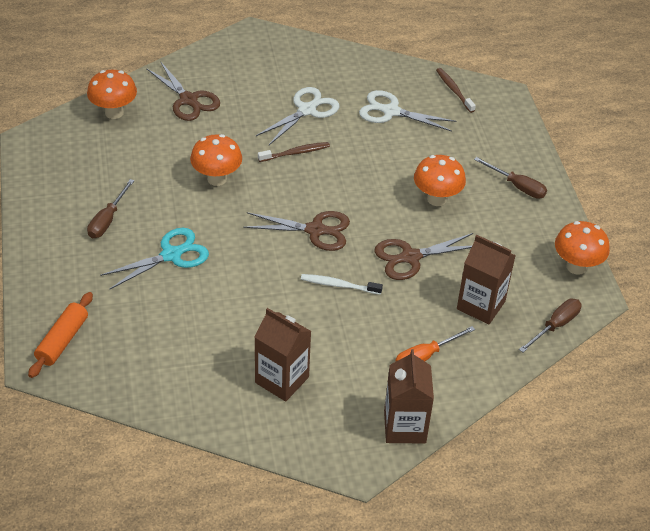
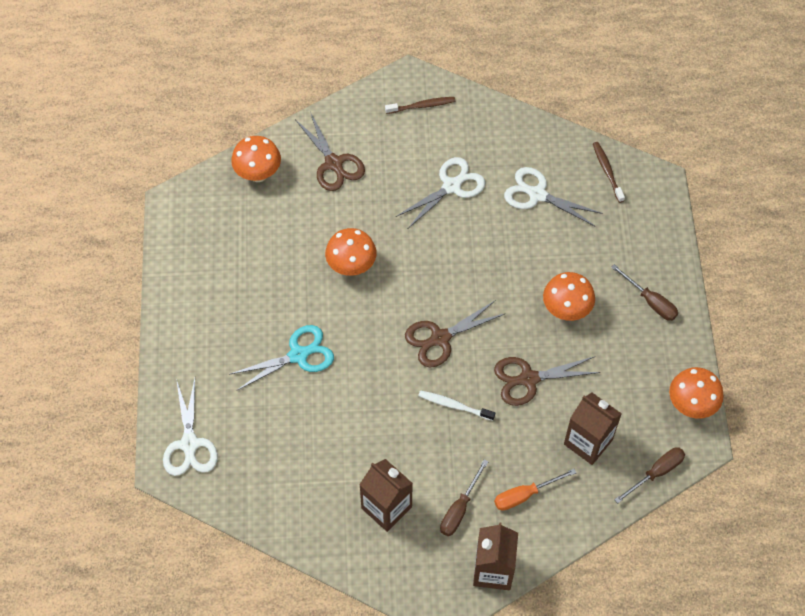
camera: 10 degrees right, 15 degrees up
orange rolling pin [28,292,93,378] -> white scissors [163,378,218,476]
brown screwdriver [87,179,134,238] -> brown screwdriver moved to [440,459,488,536]
brown scissors [243,211,350,251] -> brown scissors turned 135 degrees clockwise [405,300,506,368]
brown toothbrush [258,142,330,162] -> brown toothbrush moved to [385,97,455,114]

